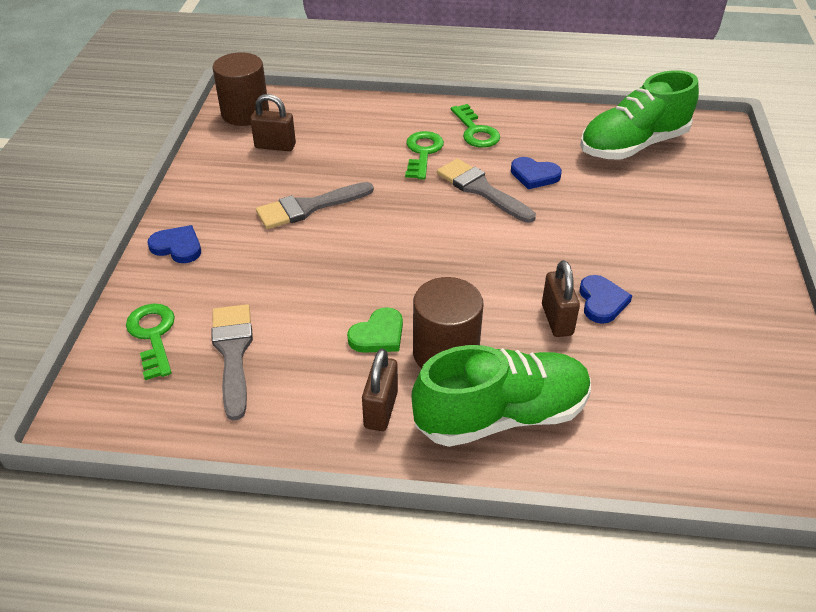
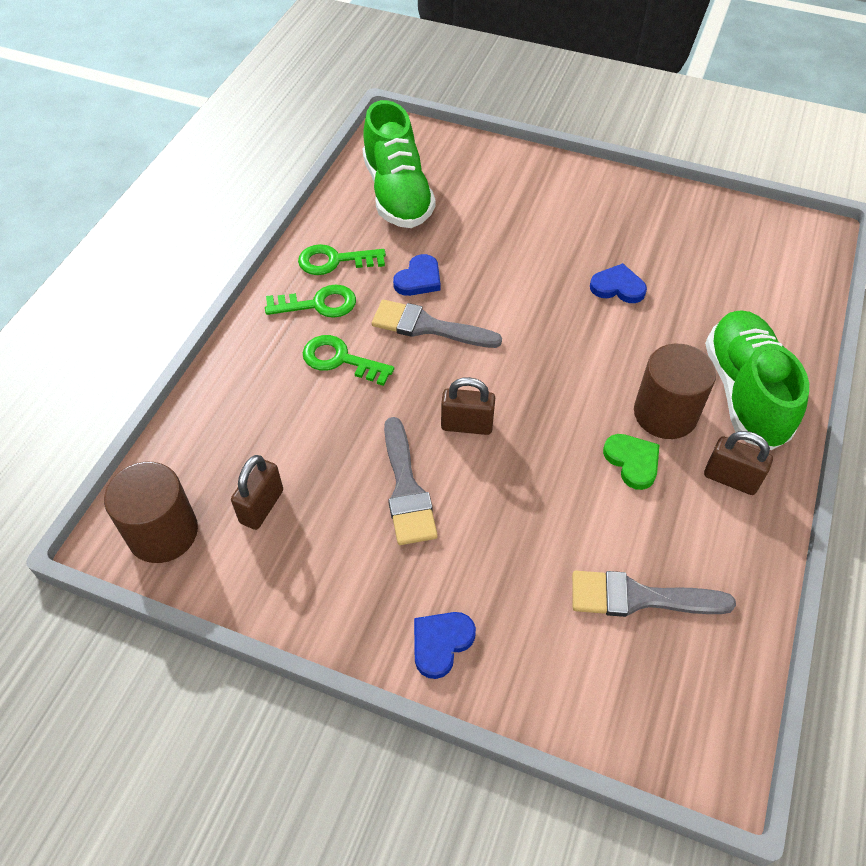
camera: 75 degrees left, 10 degrees up
green key [126,303,175,380] -> green key moved to [298,244,386,275]
grey brush [437,158,536,223] -> grey brush turned 45 degrees clockwise [372,300,502,348]
brown padlock [542,260,580,337] -> brown padlock moved to [441,377,495,435]

